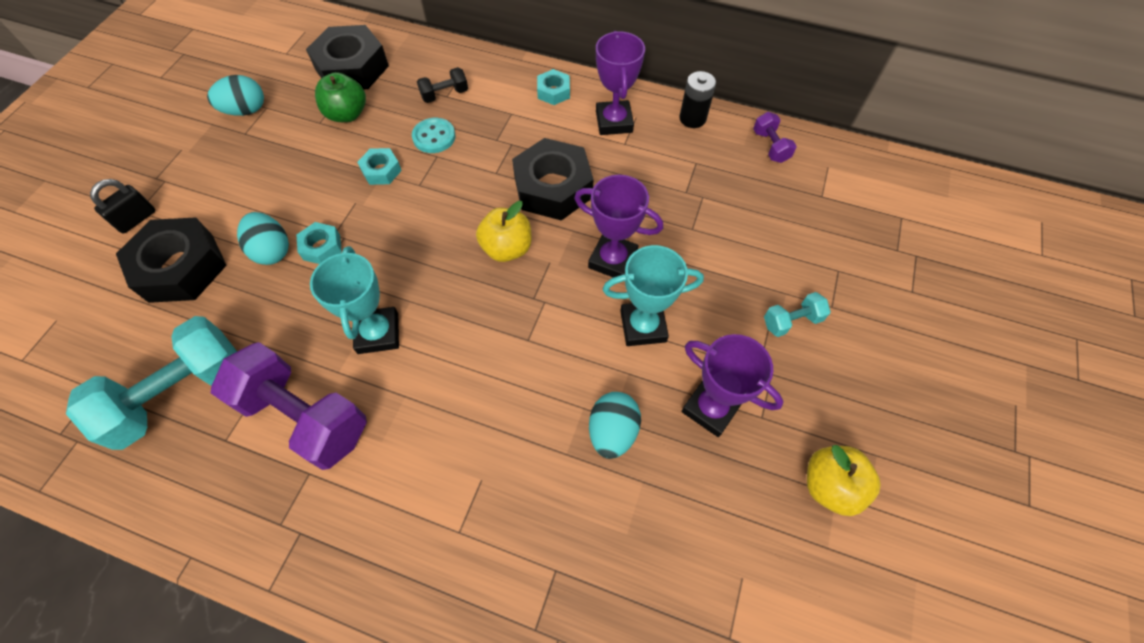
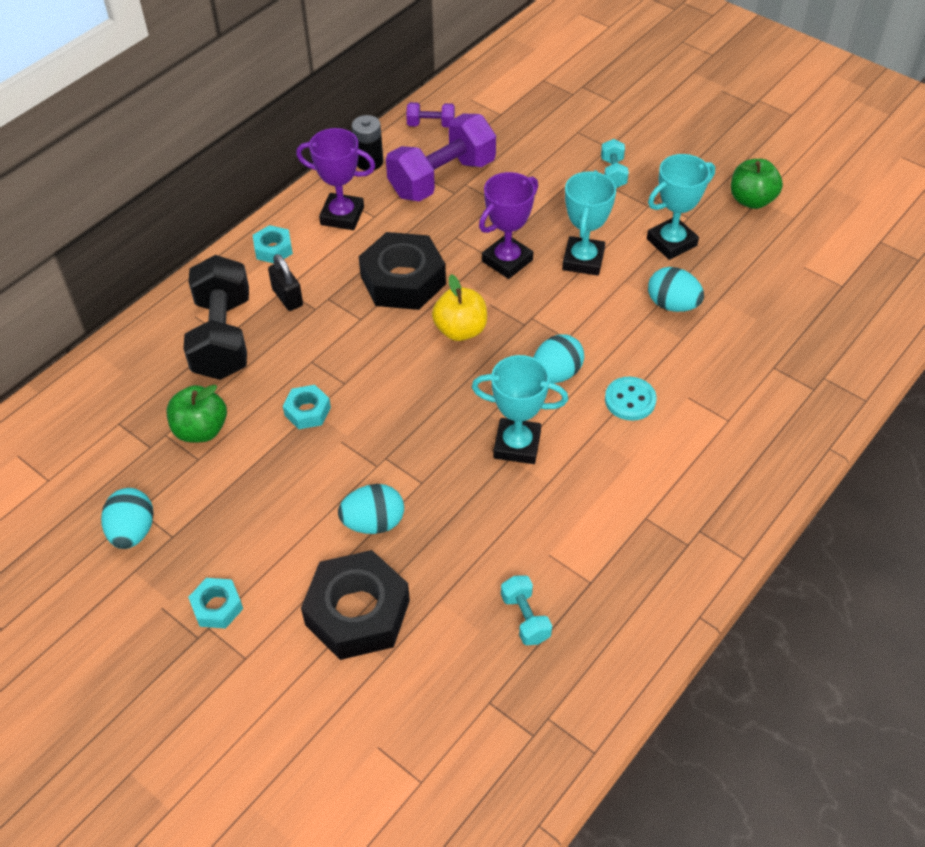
camera: 70 degrees left, 10 degrees down
turquoise dumbbell [66,316,237,450] -> turquoise dumbbell [501,575,552,645], size x0.46
black padlock [90,179,155,234] -> black padlock moved to [268,254,303,311]
purple dumbbell [211,342,367,470] -> purple dumbbell moved to [386,114,496,202]
turquoise nut [296,222,342,264] -> turquoise nut moved to [188,578,243,628]
black nut [306,25,389,89] -> none
turquoise button [412,118,455,153] -> turquoise button moved to [605,377,657,421]
black dumbbell [417,67,468,103] -> black dumbbell [183,255,249,380], size x2.16
purple trophy [682,334,784,437] -> turquoise trophy [647,154,715,260]
yellow apple [807,445,881,516] -> green apple [731,159,783,209]
none -> turquoise egg [533,334,584,383]

